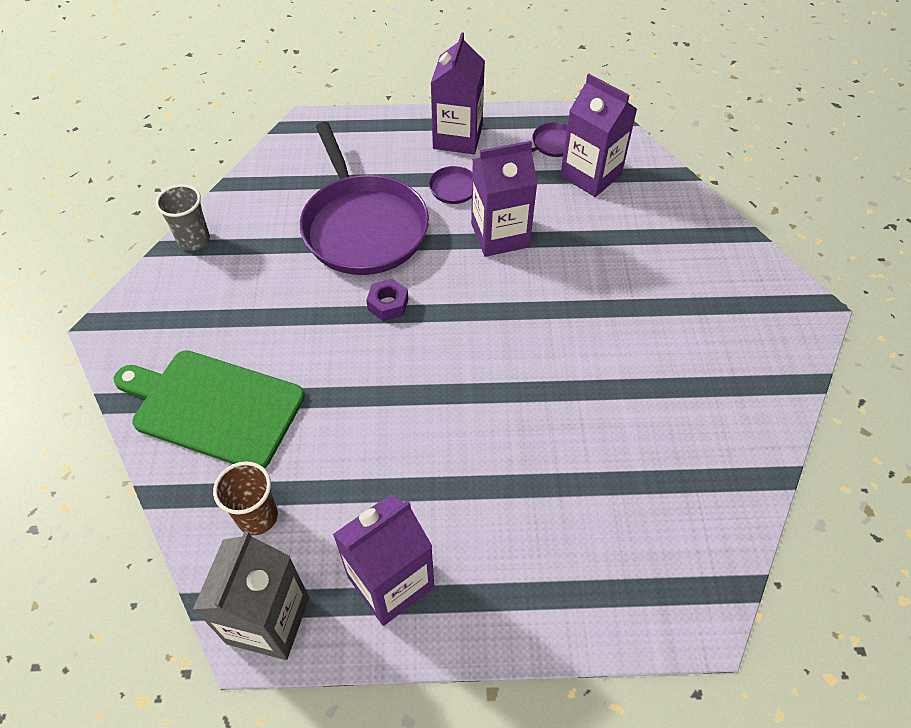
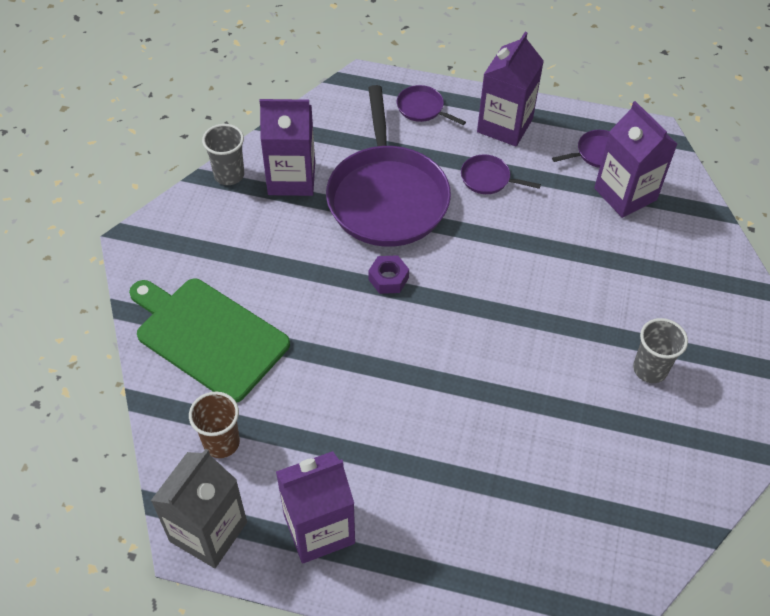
camera: 15 degrees right, 0 degrees up
purple carton [471,141,537,257] -> purple carton moved to [260,99,315,196]
none -> purple pan [397,85,466,125]
none -> grey cup [633,318,688,383]

